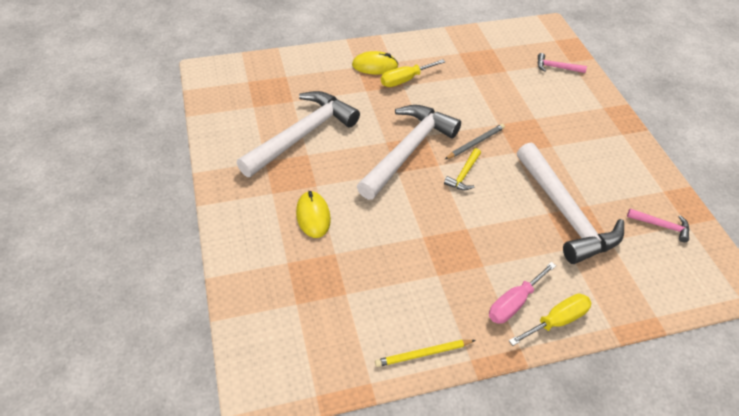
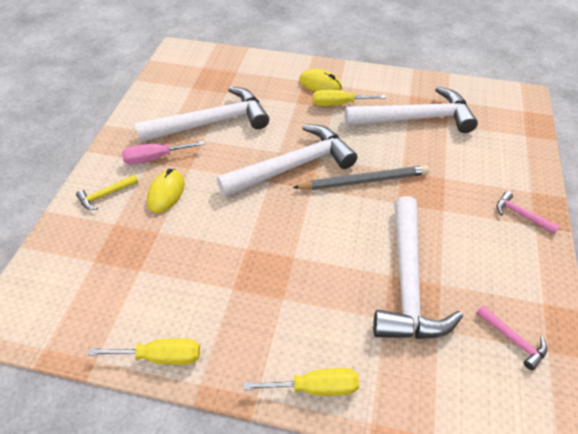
camera: 30 degrees right, 0 degrees up
yellow pencil [375,340,475,367] -> yellow screwdriver [88,338,200,365]
yellow hammer [444,148,481,190] -> yellow hammer moved to [76,174,138,210]
grey pencil [445,124,505,159] -> grey pencil [293,165,429,190], size x1.62
pink screwdriver [489,262,556,324] -> pink screwdriver moved to [122,141,205,164]
pink hammer [537,53,587,73] -> pink hammer moved to [497,191,560,234]
none -> white hammer [345,86,478,133]

